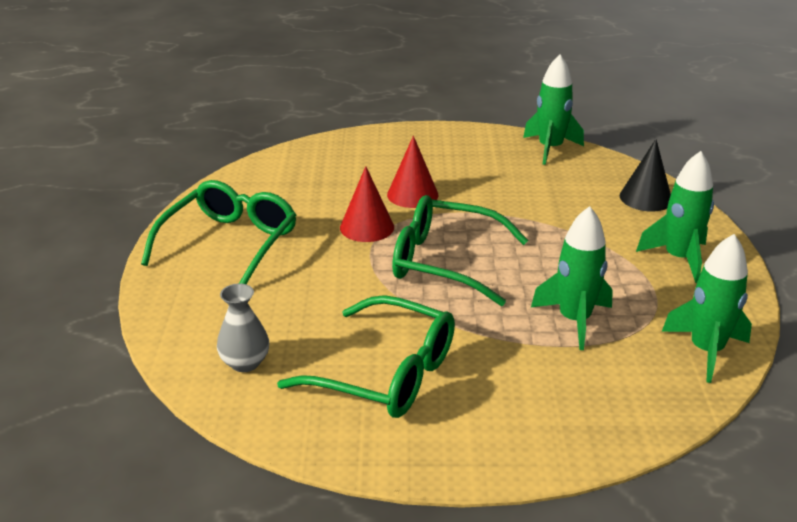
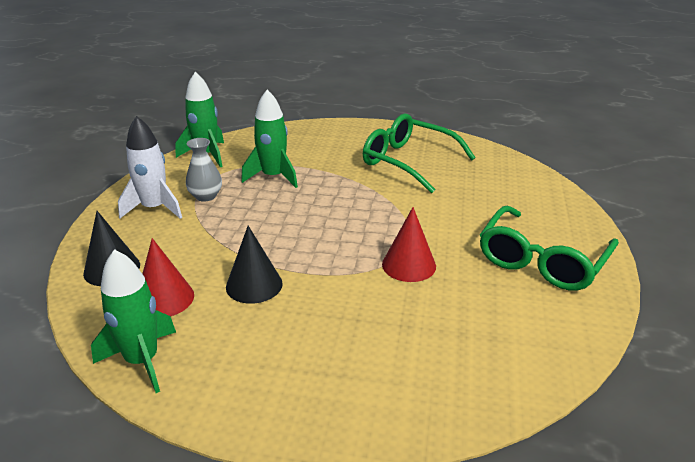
camera: 170 degrees left, 0 degrees up
grey vase [217,283,269,372] -> grey vase moved to [186,138,222,202]
red cone [387,136,438,208] -> red cone moved to [142,238,194,316]
green glasses [392,195,528,306] -> none
green rocket [636,151,714,283] -> white rocket [118,116,182,219]
none -> black cone [226,226,283,304]

